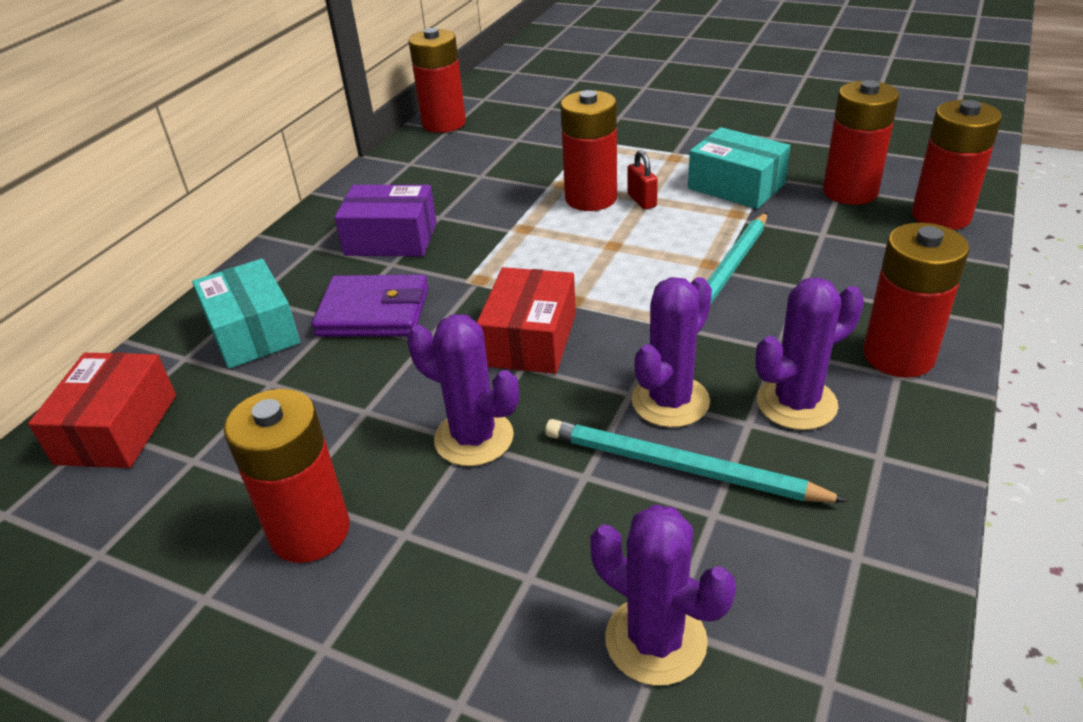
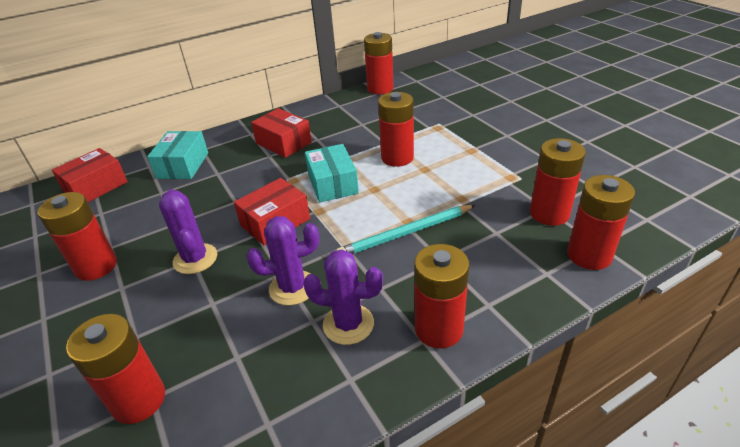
camera: 35 degrees right, 0 degrees up
purple wallet [312,275,428,337] -> none
purple box [335,185,437,257] -> red box [251,108,312,158]
turquoise pencil [545,419,848,503] -> none
purple cactus [590,504,736,686] -> red battery [66,314,165,424]
red padlock [627,150,658,210] -> none
turquoise box [688,127,791,209] -> turquoise box moved to [305,144,359,203]

